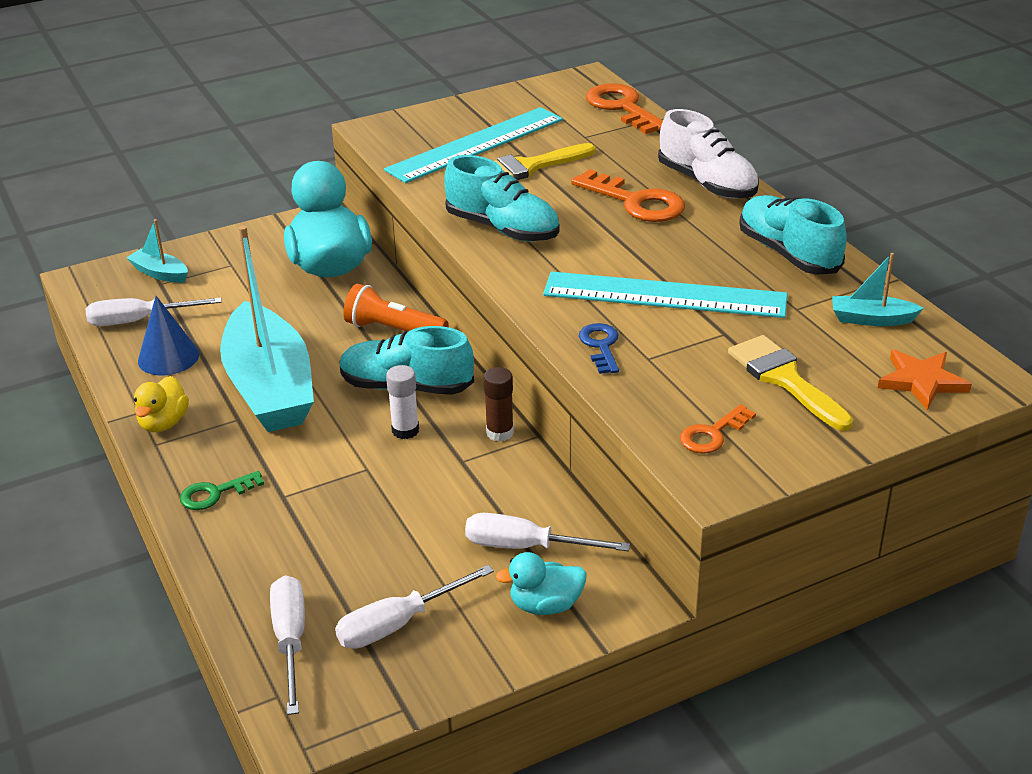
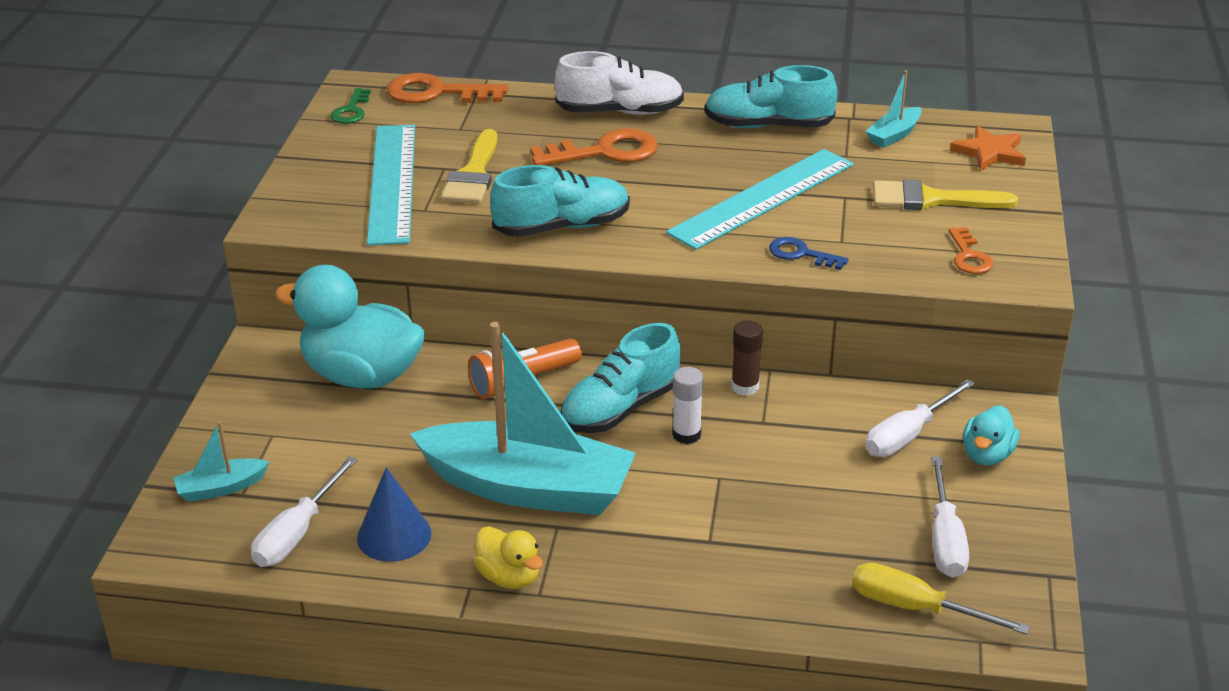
camera: 55 degrees left, 0 degrees up
green key [180,471,264,510] -> green key moved to [331,88,371,124]
white screwdriver [270,575,305,715] -> yellow screwdriver [852,563,1030,635]

